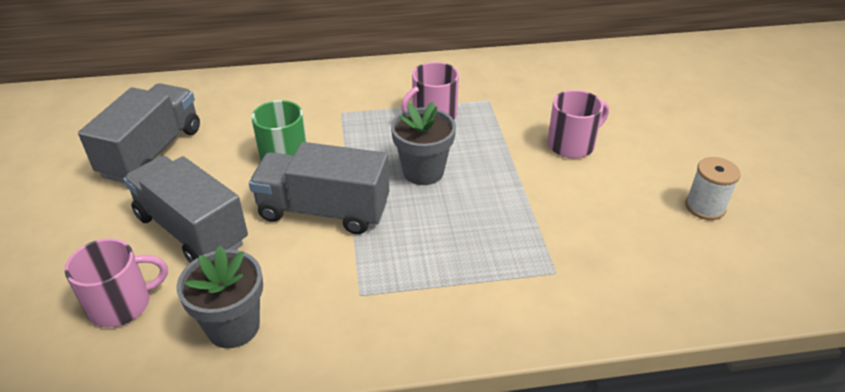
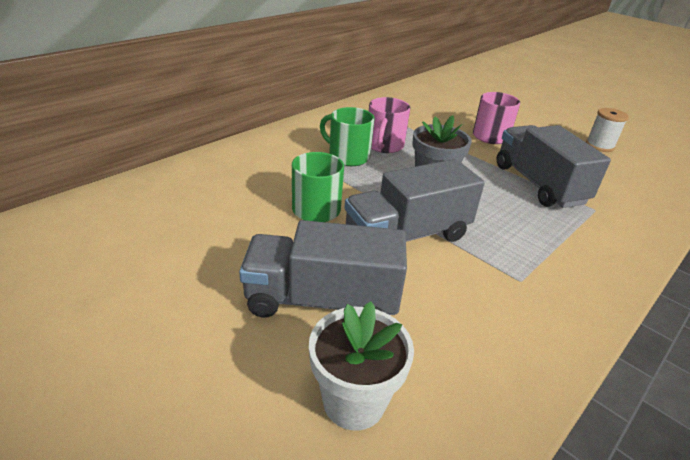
camera: 40 degrees left, 5 degrees down
pink mug [64,238,168,328] -> white flower pot [309,301,414,431]
grey truck [78,83,200,183] -> grey truck moved to [496,125,611,208]
grey flower pot [176,245,263,348] -> none
none -> green mug [320,107,375,166]

